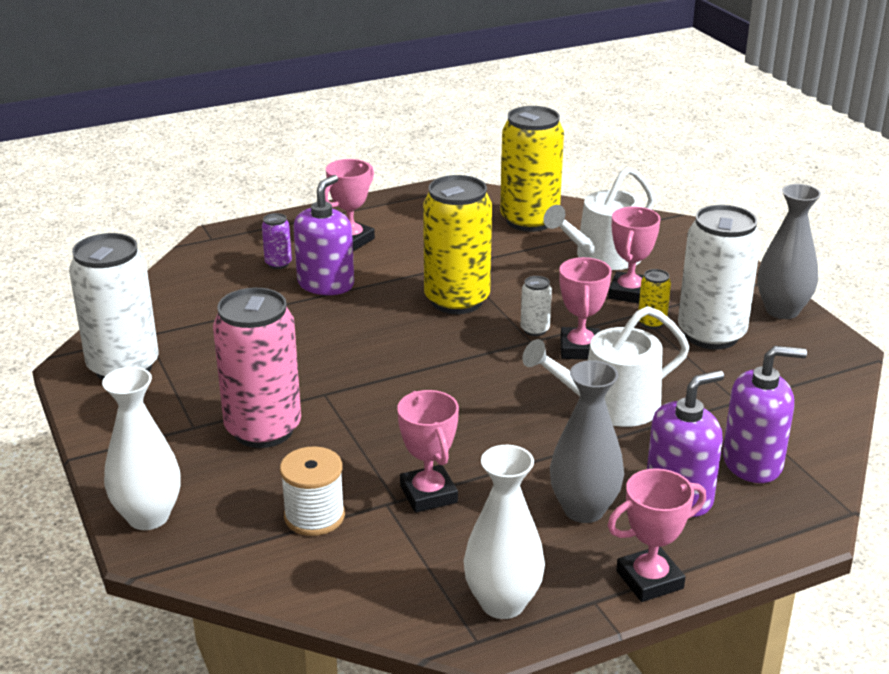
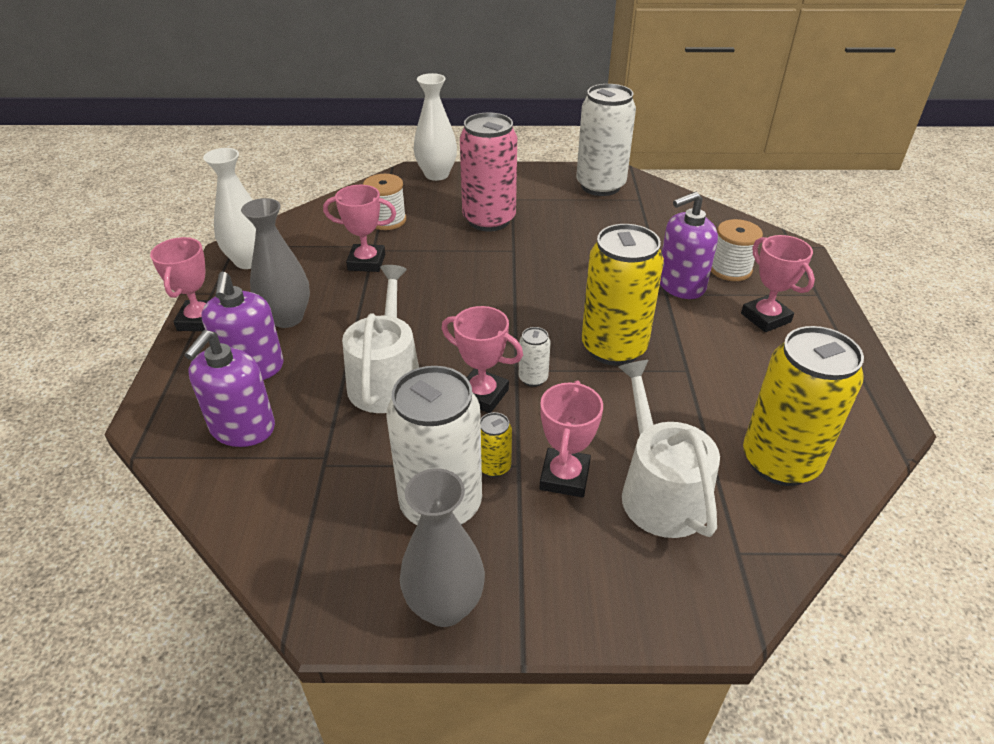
camera: 115 degrees right, 10 degrees up
purple can [262,213,292,269] -> white spool [711,219,763,281]
purple soap dispenser [294,175,354,295] -> purple soap dispenser turned 105 degrees clockwise [660,192,718,299]
pink trophy [608,207,661,303] -> pink trophy turned 60 degrees clockwise [539,380,603,498]

